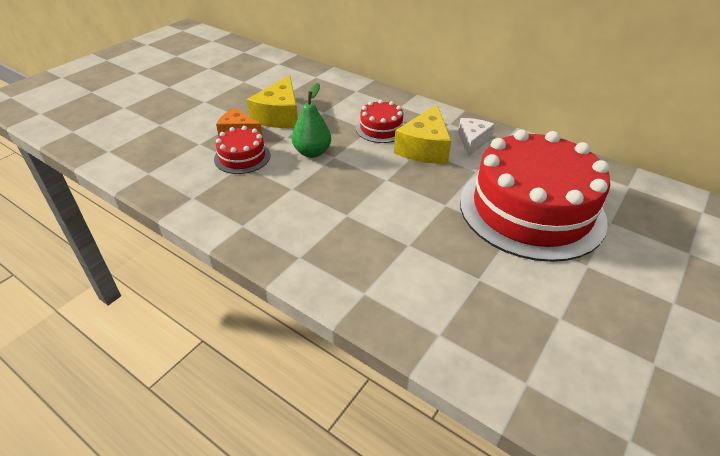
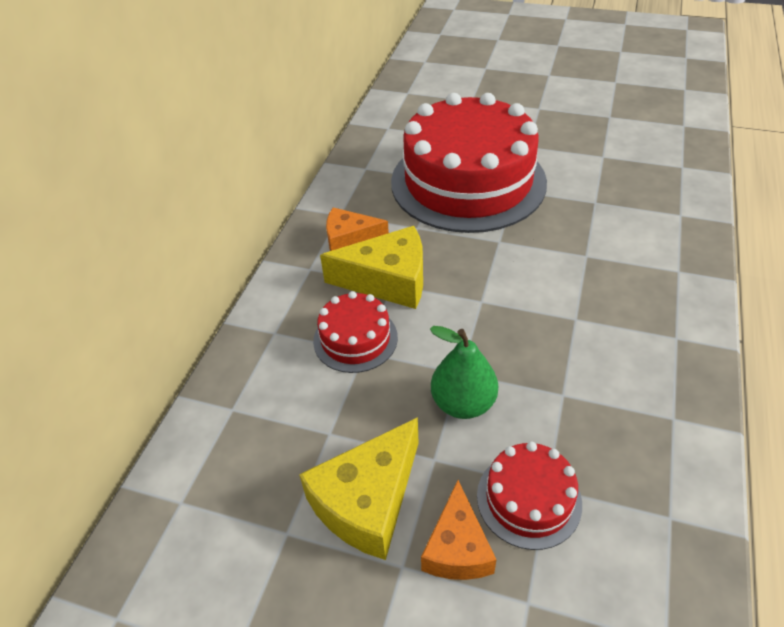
camera: 105 degrees left, 5 degrees up
yellow cheese [247,75,298,128] -> yellow cheese turned 135 degrees clockwise [299,417,418,560]
white cheese [458,118,495,157] -> orange cheese [326,207,389,251]

